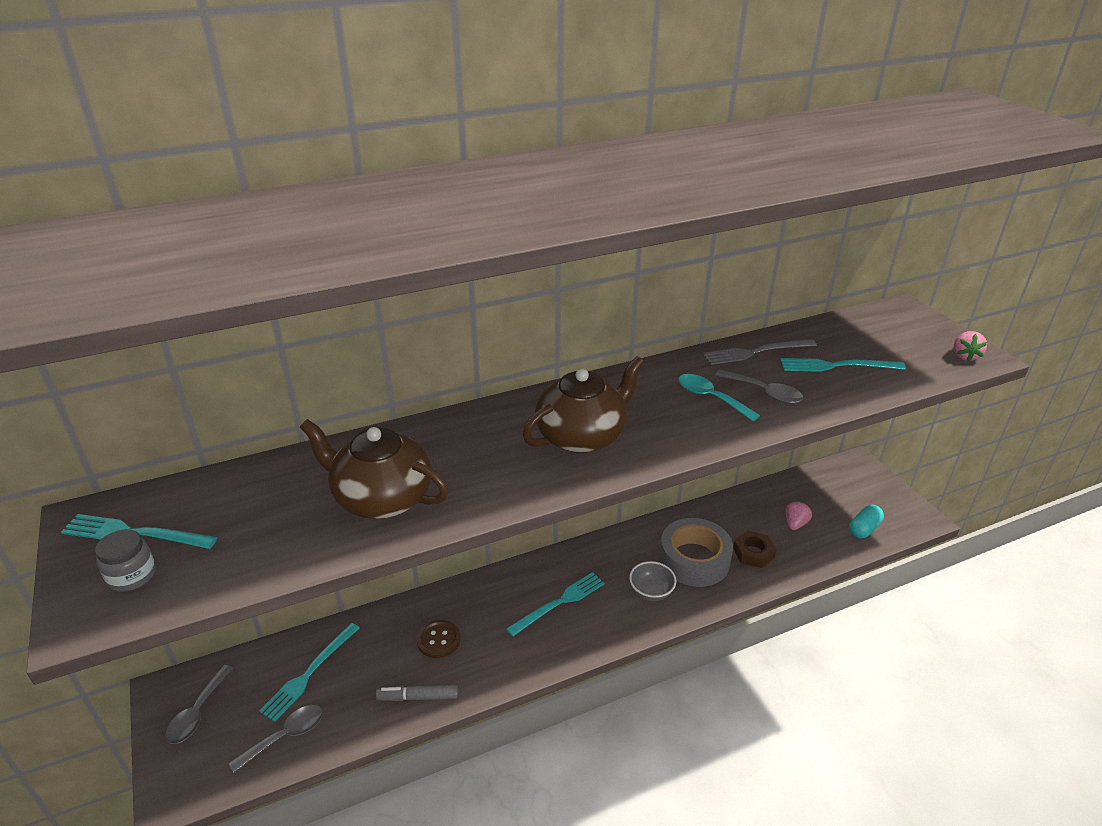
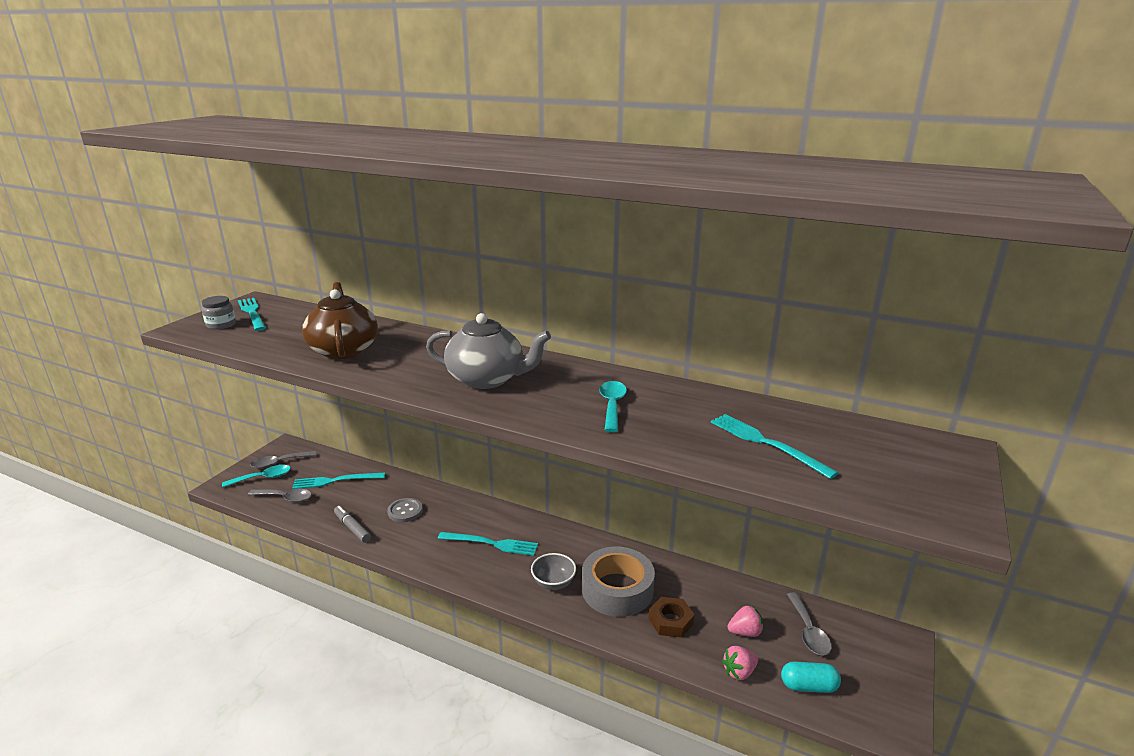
camera: 50 degrees right, 10 degrees down
brown button [417,620,460,658] -> grey button [387,498,423,522]
brown teapot [523,356,644,453] -> grey teapot [426,313,551,389]
grey fork [703,339,817,365] -> none
grey spoon [715,369,803,404] -> grey spoon moved to [787,593,832,656]
pink strawberry [954,331,987,362] -> pink strawberry moved to [722,646,758,680]
none -> turquoise spoon [222,465,290,487]

